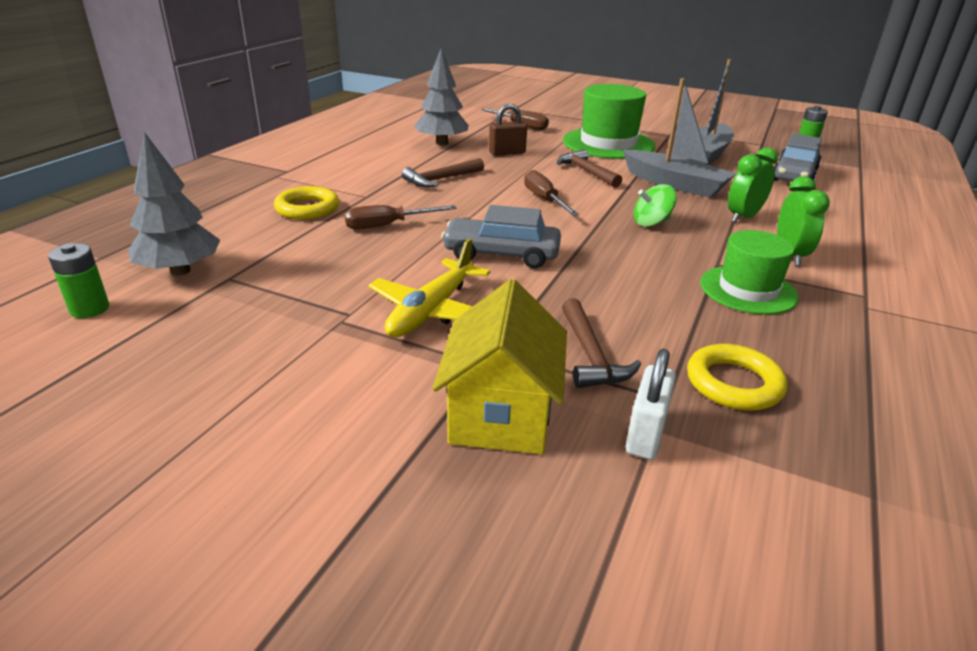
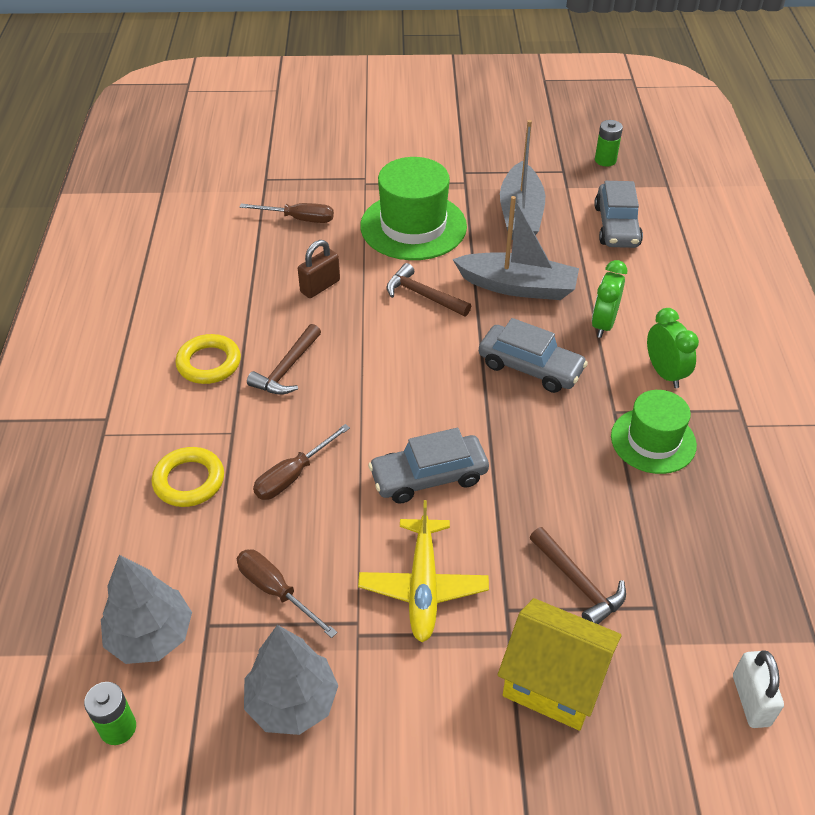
camera: 25 degrees left, 15 degrees up
grey tree [414,48,469,145] -> grey tree moved to [244,625,338,735]
yellow house [432,279,567,454] -> yellow house turned 45 degrees counterclockwise [498,598,622,731]
brown screwdriver [524,170,579,216] -> brown screwdriver moved to [237,549,338,638]
white padlock [626,349,676,460] -> white padlock moved to [733,650,784,728]
green spinning top [634,184,677,227] -> grey car [479,318,588,393]
yellow ring [687,344,788,411] -> yellow ring moved to [175,334,241,384]

